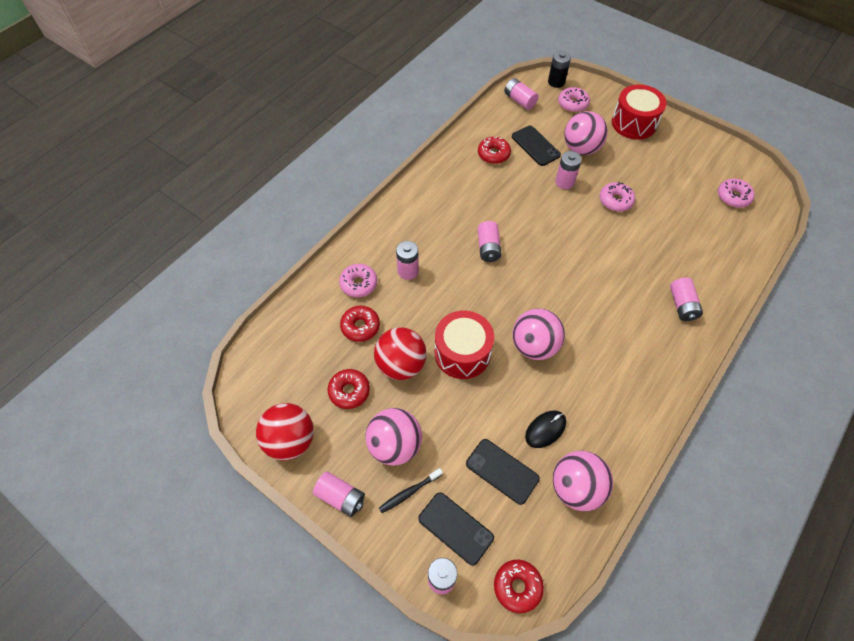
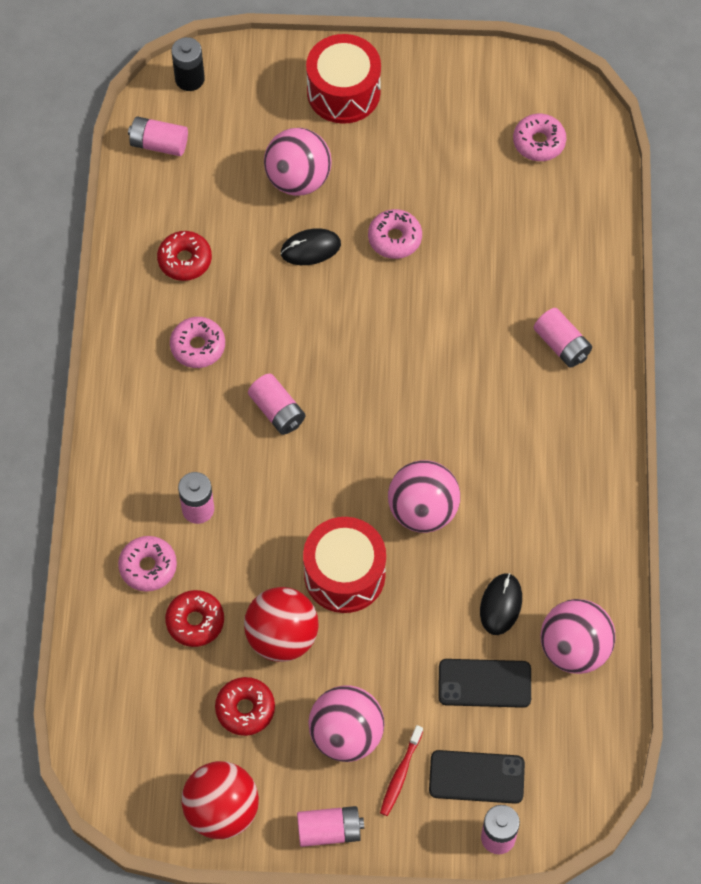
camera: 35 degrees left, 5 degrees up
black toothbrush [379,468,443,513] -> red toothbrush [380,725,423,816]
red donut [494,560,544,613] -> none
black phone [512,126,561,166] -> none
pink battery [555,151,582,189] -> black mouse [281,228,341,265]
pink donut [558,87,590,112] -> pink donut moved to [170,317,225,368]

